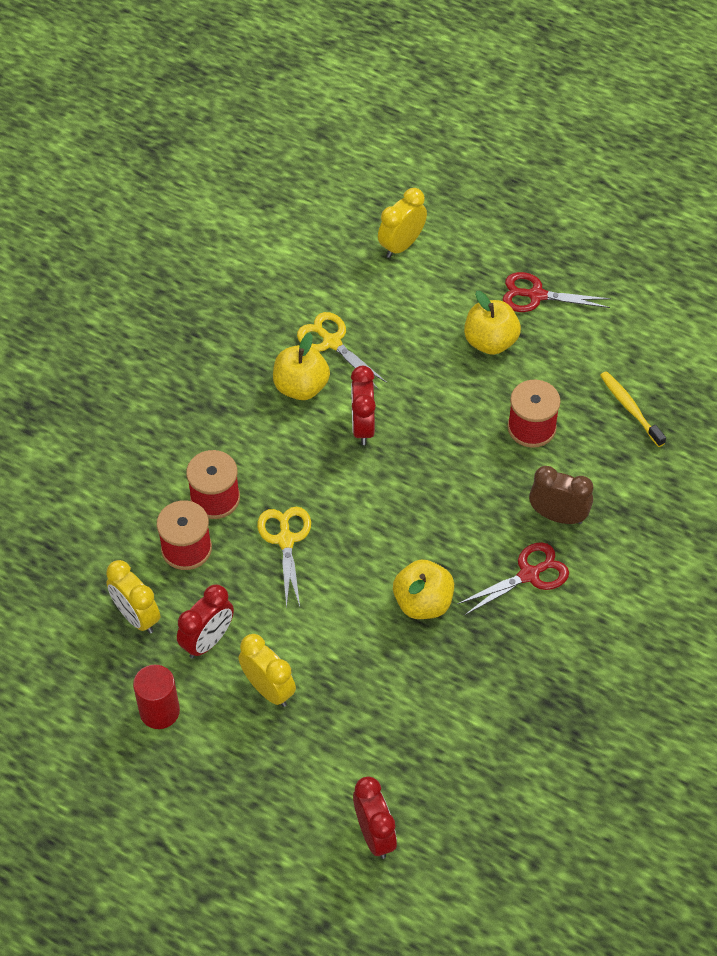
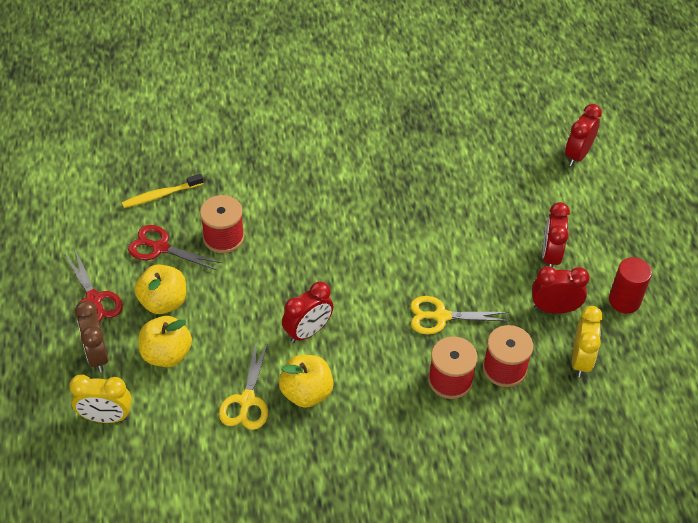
camera: 130 degrees left, 5 degrees down
yellow clock [238,634,296,707] -> red clock [542,202,570,267]
yellow scissors [257,507,311,609] -> yellow scissors turned 45 degrees clockwise [410,296,510,335]
yellow apple [393,560,454,619] -> yellow apple moved to [139,316,192,367]
red scissors [458,542,569,616] -> red scissors moved to [128,225,222,271]
brown clock [529,466,593,524] -> brown clock moved to [75,301,109,372]
yellow toothbrush [600,371,666,447] -> yellow toothbrush turned 45 degrees clockwise [122,174,204,208]

